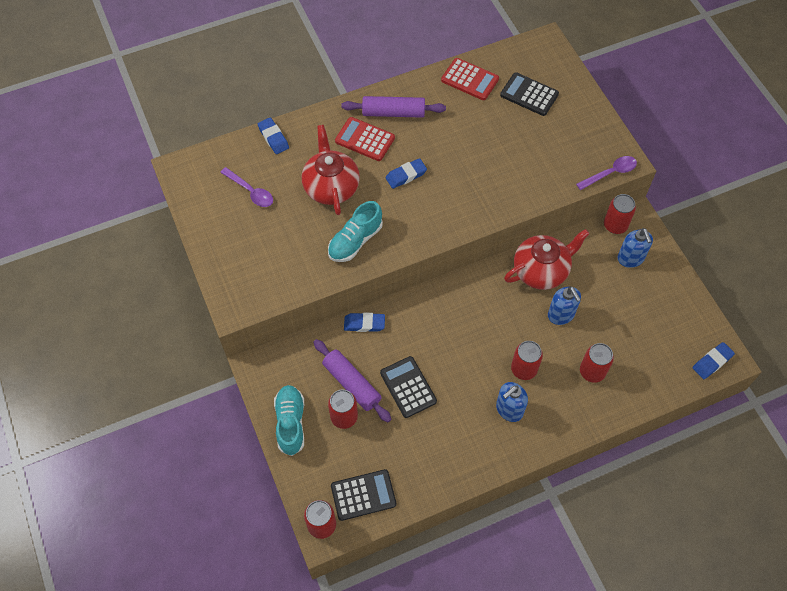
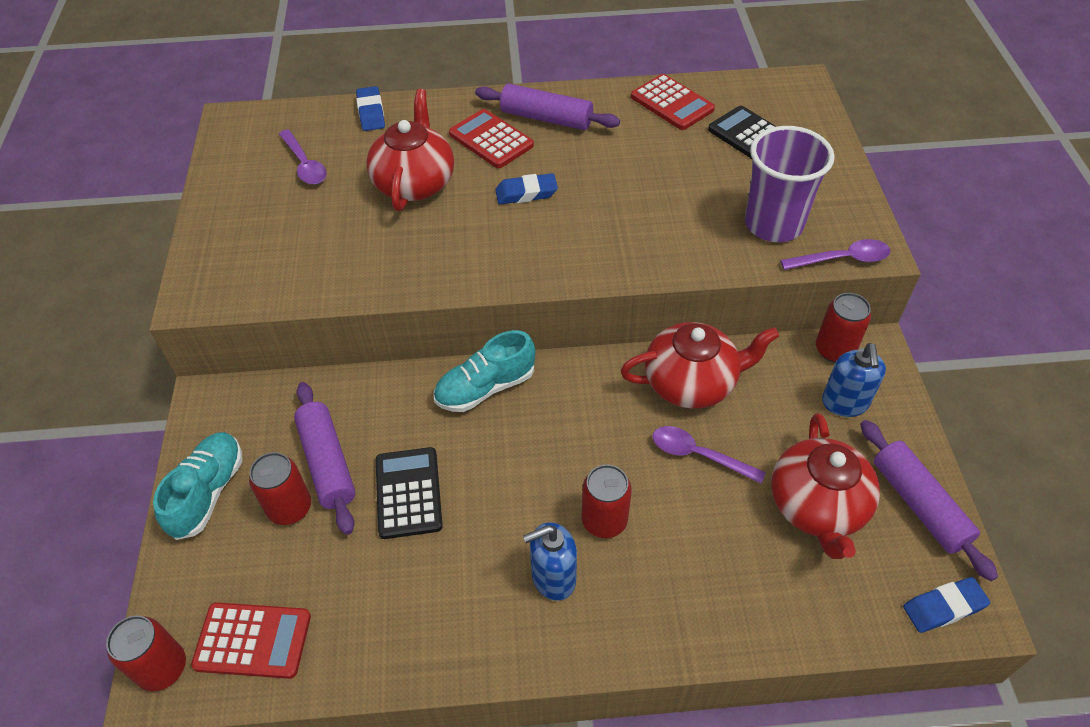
camera: 20 degrees right, 10 degrees down
turquoise shoe [328,201,383,262] -> turquoise shoe moved to [434,330,535,412]
black calculator [331,469,396,521] -> red calculator [191,602,311,679]
blue eraser [344,313,385,332] -> none
blue soap dispenser [548,287,581,325] -> purple spoon [652,426,766,484]
red can [580,343,614,383] -> none
none -> purple cup [745,126,835,242]
none -> red teapot [771,413,880,559]
none -> purple rolling pin [860,420,998,581]

